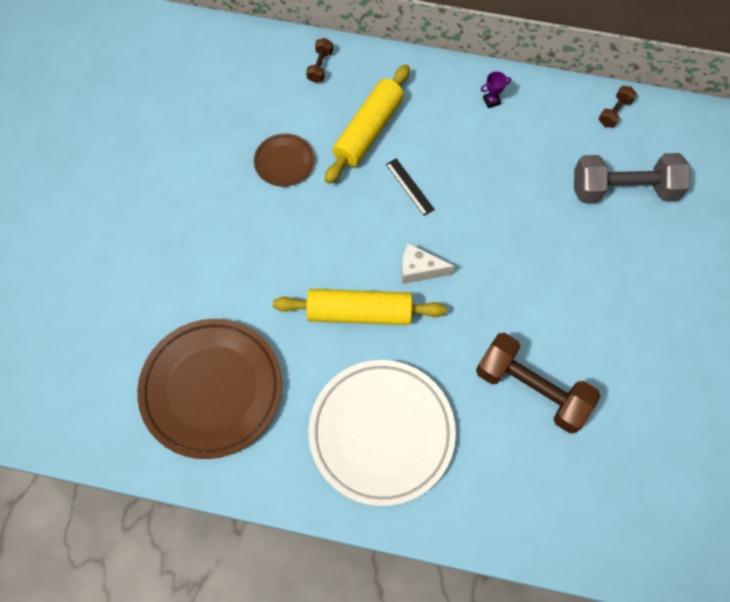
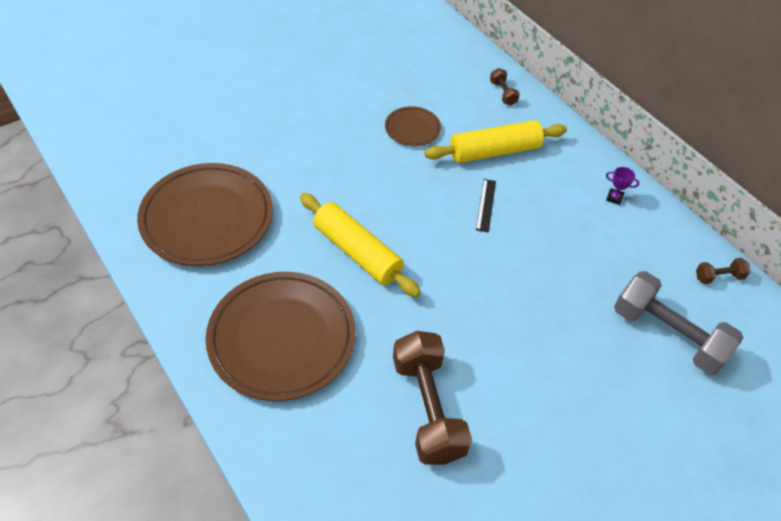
camera: 40 degrees right, 15 degrees down
brown dumbbell [306,38,333,83] -> brown dumbbell turned 75 degrees counterclockwise [490,68,520,106]
white plate [309,360,456,506] -> brown plate [206,272,356,401]
white cheese [401,243,455,284] -> none

